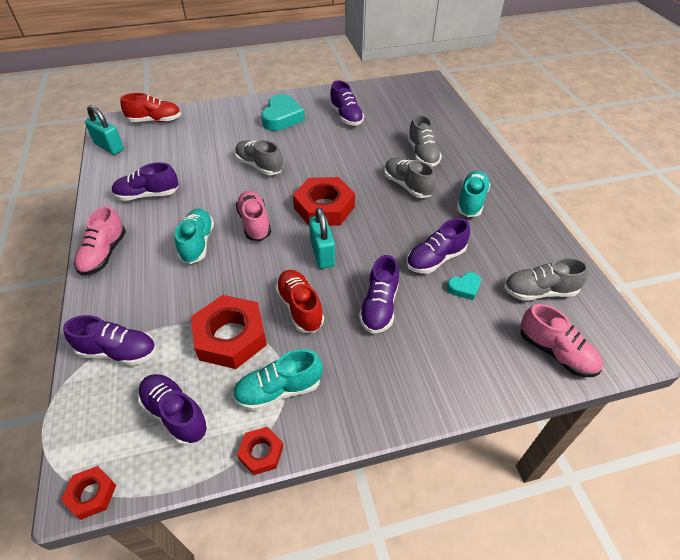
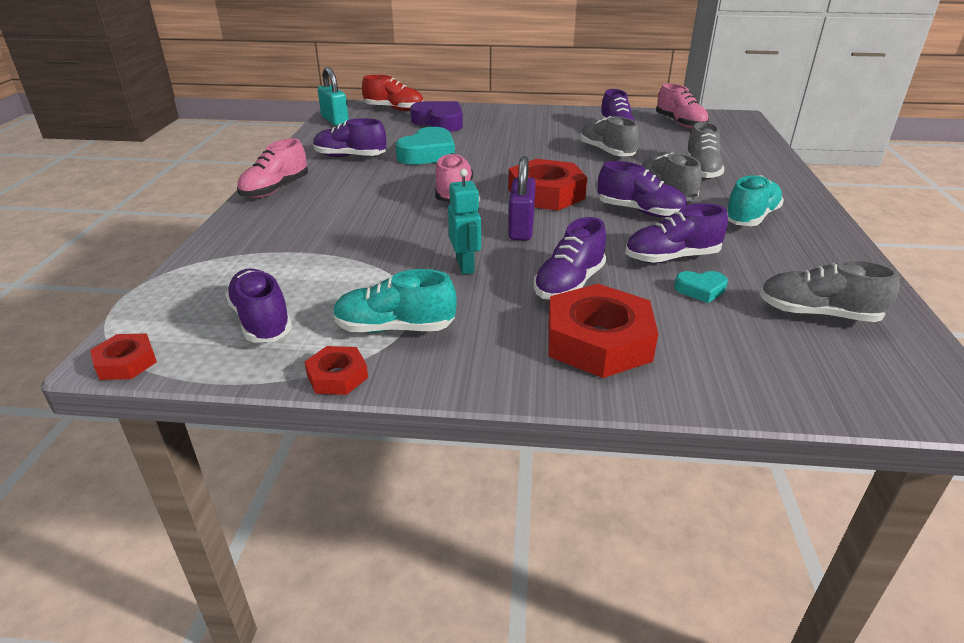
camera: 20 degrees right, 15 degrees down
purple shoe [63,315,156,365] -> purple shoe moved to [598,161,687,218]
turquoise shoe [175,209,214,264] -> none
red nut [191,295,267,369] -> red nut moved to [548,284,658,378]
grey shoe [235,140,283,175] -> grey shoe moved to [580,116,639,156]
turquoise heart [261,94,305,131] -> turquoise heart moved to [396,127,455,165]
red shoe [275,270,324,333] -> turquoise robot [448,169,481,275]
turquoise padlock [309,208,335,269] -> purple padlock [508,156,536,241]
pink shoe [520,304,603,377] -> pink shoe moved to [656,83,709,129]
none -> purple heart [410,101,463,132]

